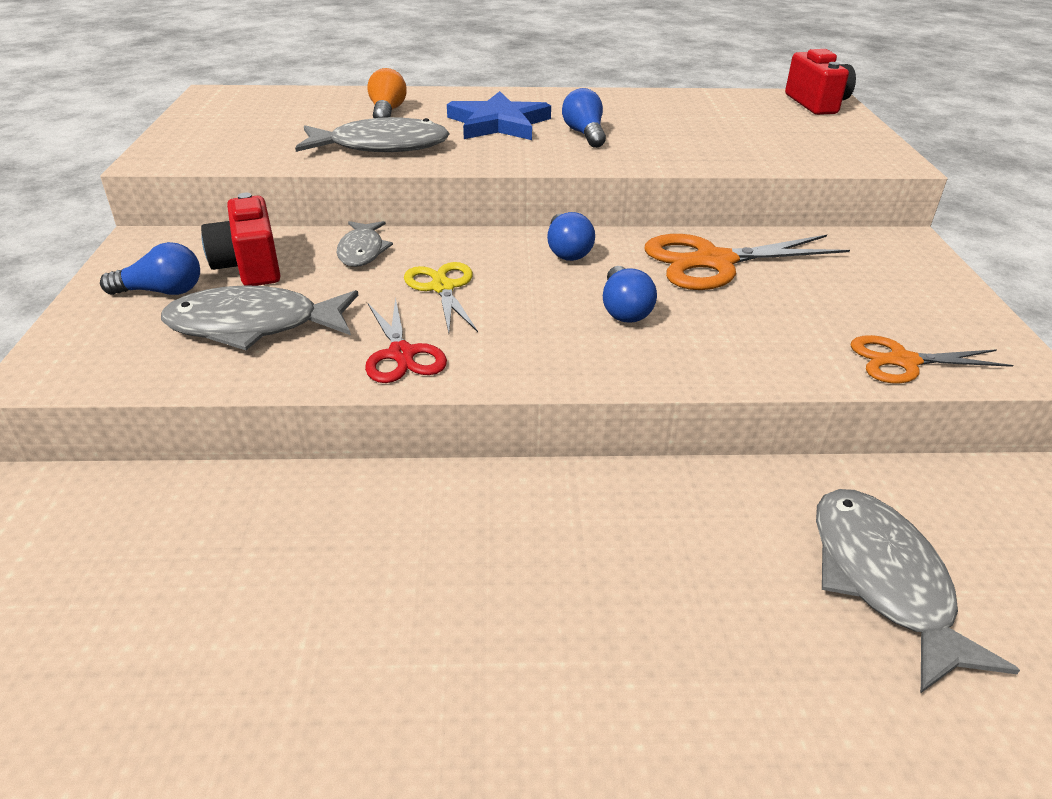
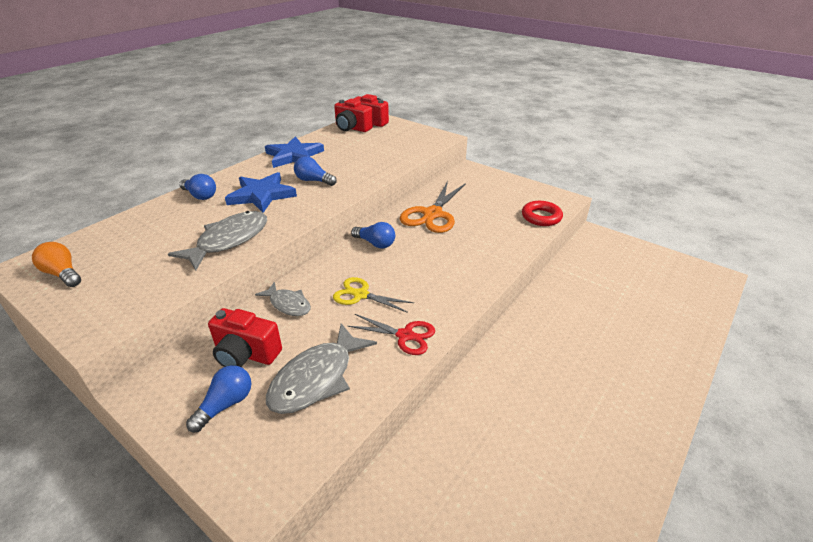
camera: 50 degrees left, 0 degrees up
orange light bulb [367,68,407,118] -> orange light bulb moved to [32,242,81,287]
blue light bulb [603,266,657,323] -> blue light bulb moved to [179,174,216,200]
grey fish [816,489,1020,693] -> none
orange scissors [851,335,1013,383] -> red ring [522,201,563,226]
none -> blue star [265,136,324,168]
none -> red camera [334,99,373,132]

